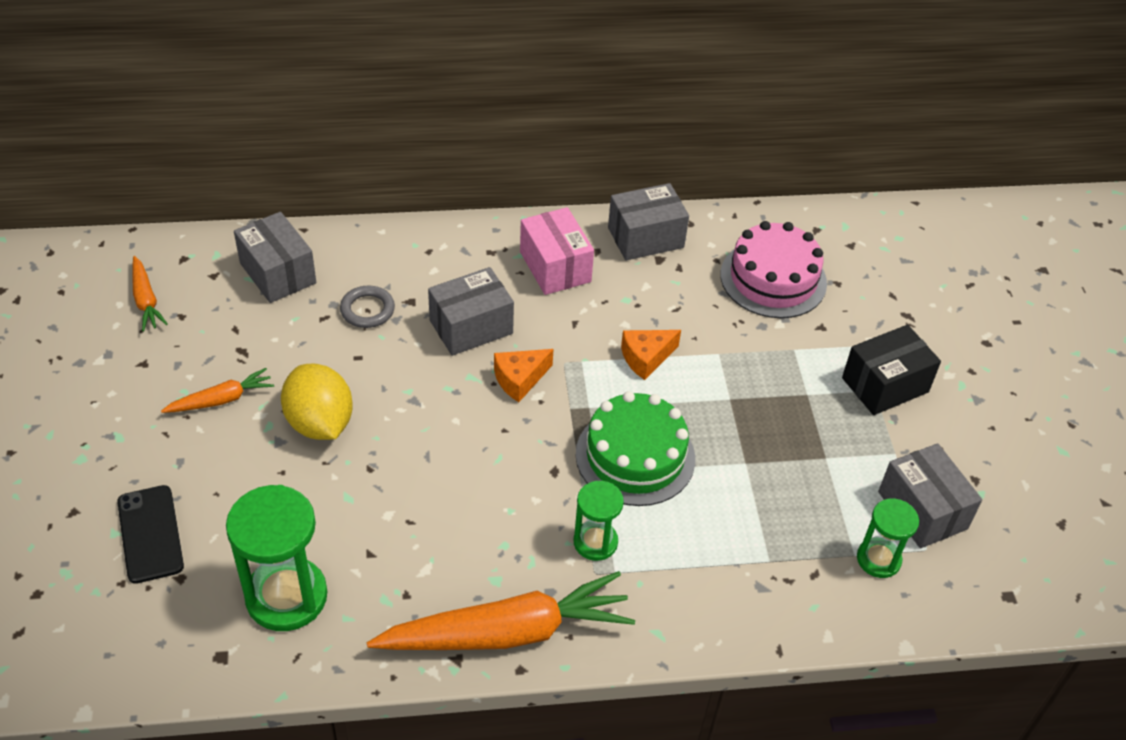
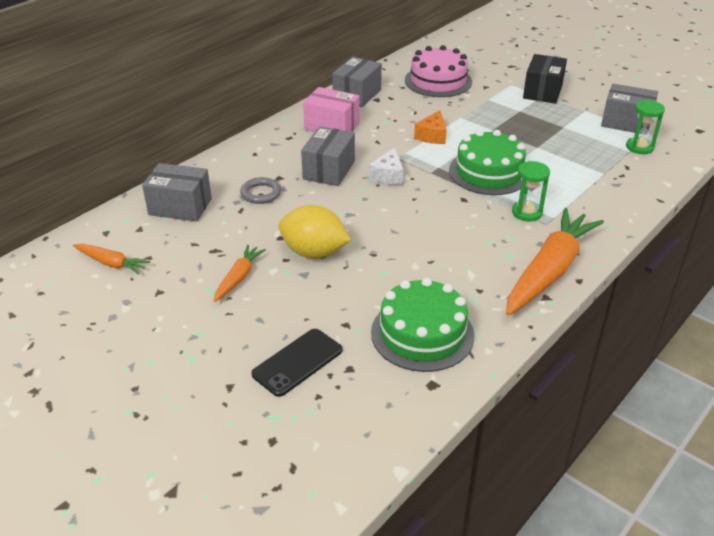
camera: 40 degrees left, 10 degrees down
black phone [117,485,184,584] -> black phone turned 75 degrees counterclockwise [251,329,342,397]
green hourglass [226,485,327,631] -> green cake [371,278,474,372]
orange cheese [494,349,554,402] -> white cheese [369,147,403,185]

